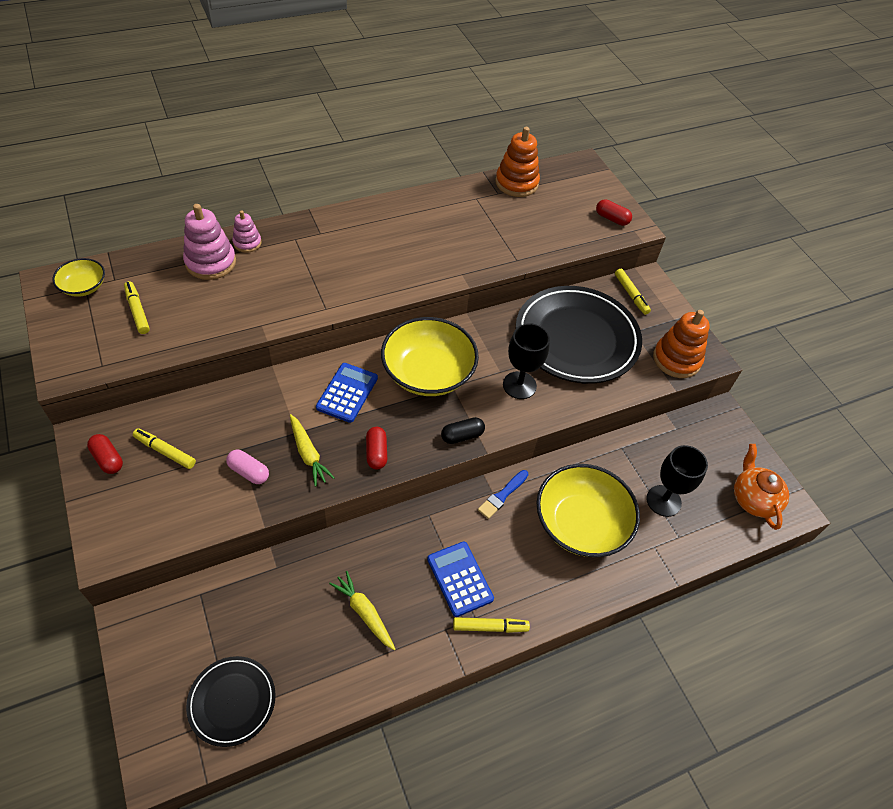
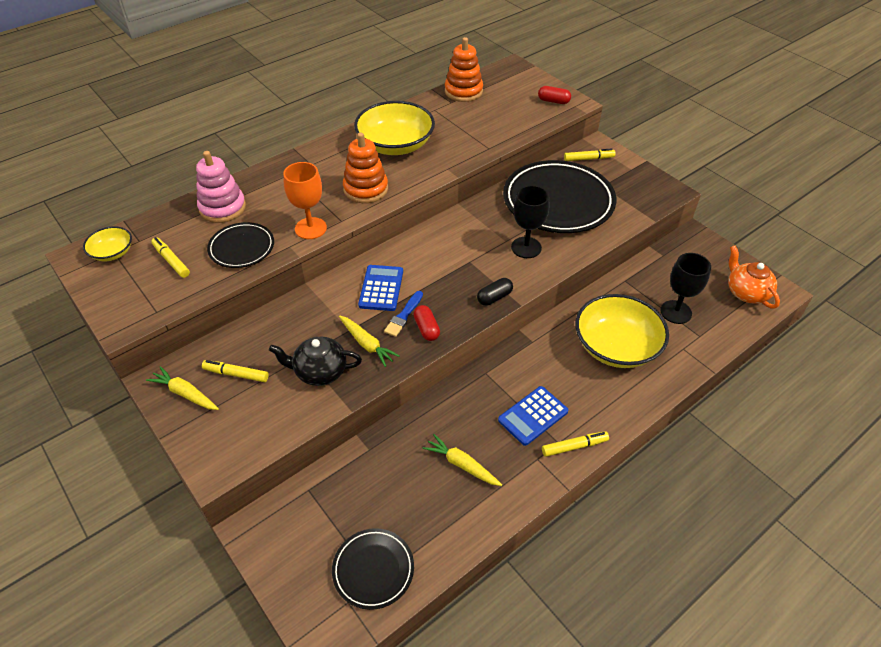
camera: 10 degrees left, 5 degrees down
red capsule [87,434,123,474] -> yellow carrot [146,366,219,410]
pink capsule [226,450,269,484] -> black teapot [269,337,362,386]
pink stacking toy [232,211,261,253] -> none
yellow bowl [381,317,479,396] -> yellow bowl moved to [354,101,435,155]
blue calculator [427,541,494,617] -> blue calculator turned 90 degrees counterclockwise [498,386,568,446]
blue brush [478,470,529,519] -> blue brush moved to [384,291,423,337]
yellow marker [615,269,651,315] -> yellow marker turned 60 degrees counterclockwise [564,149,616,161]
orange stacking toy [653,310,710,378] -> orange stacking toy moved to [343,132,388,203]
none -> black plate [207,222,274,268]
none -> orange goblet [283,162,327,239]

